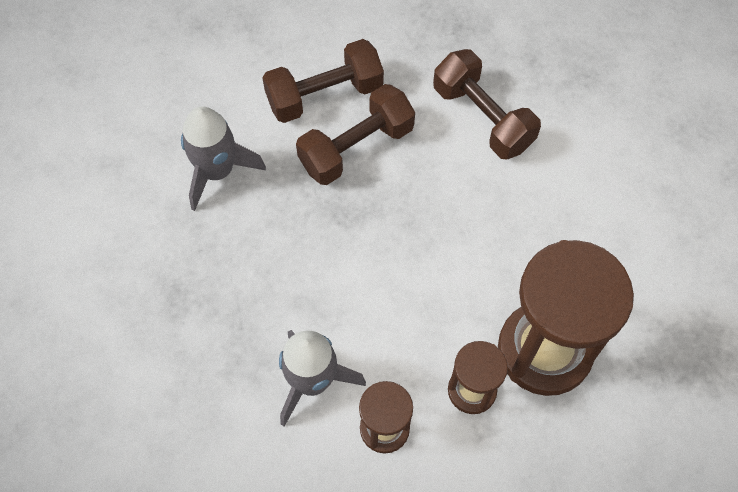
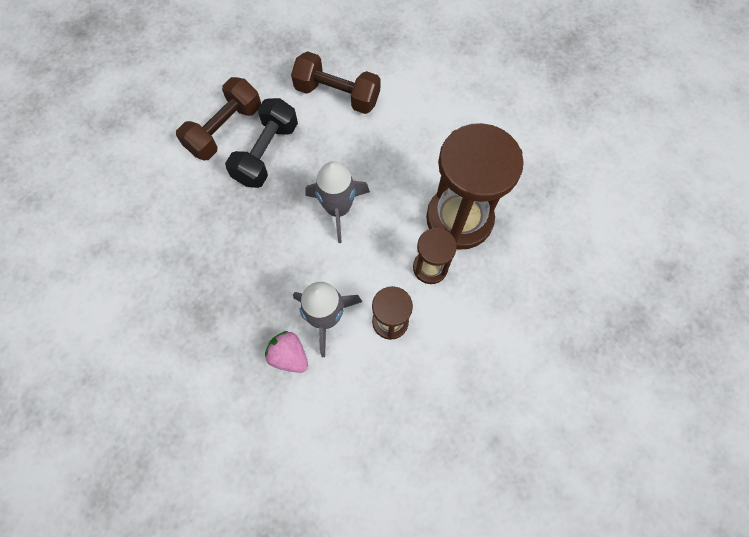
camera: 30 degrees left, 5 degrees up
grey rocket [181,106,266,211] -> grey rocket moved to [305,161,370,243]
brown dumbbell [296,84,415,185] -> black dumbbell [225,98,298,188]
none -> pink strawberry [265,331,308,373]

